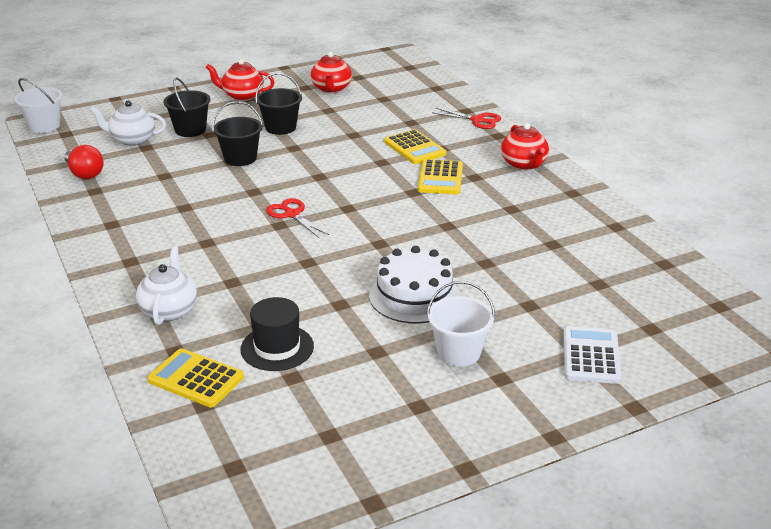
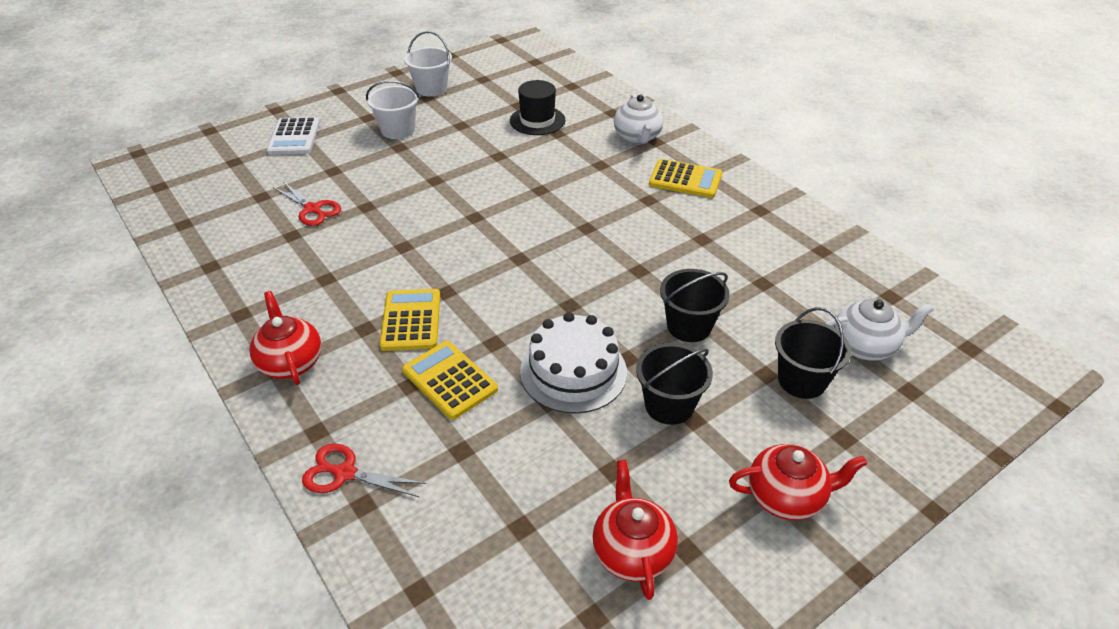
camera: 170 degrees right, 10 degrees up
white bucket [14,78,62,133] -> white bucket moved to [404,31,452,97]
red light bulb [64,145,104,179] -> none
yellow calculator [147,348,244,408] -> yellow calculator moved to [649,159,722,198]
red scissors [266,198,329,238] -> red scissors moved to [274,182,341,226]
white cake [369,246,460,323] -> white cake moved to [520,312,627,414]

